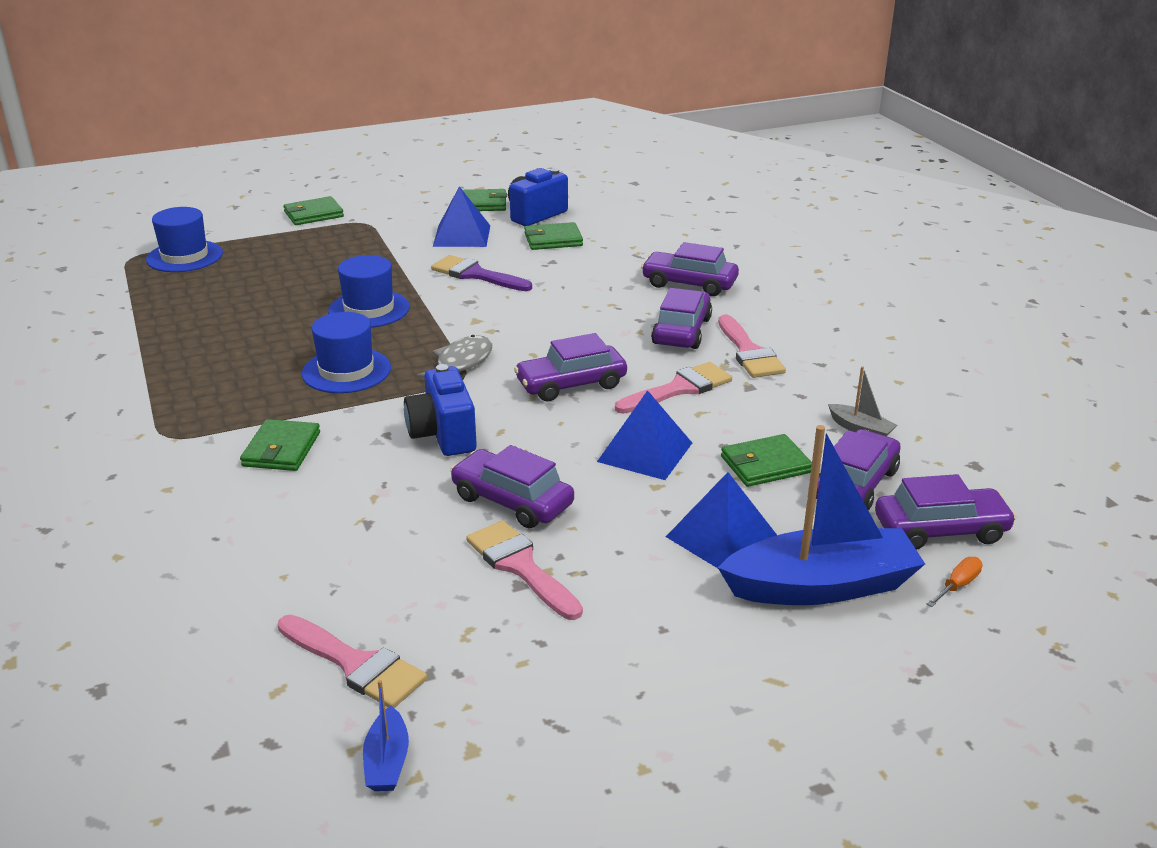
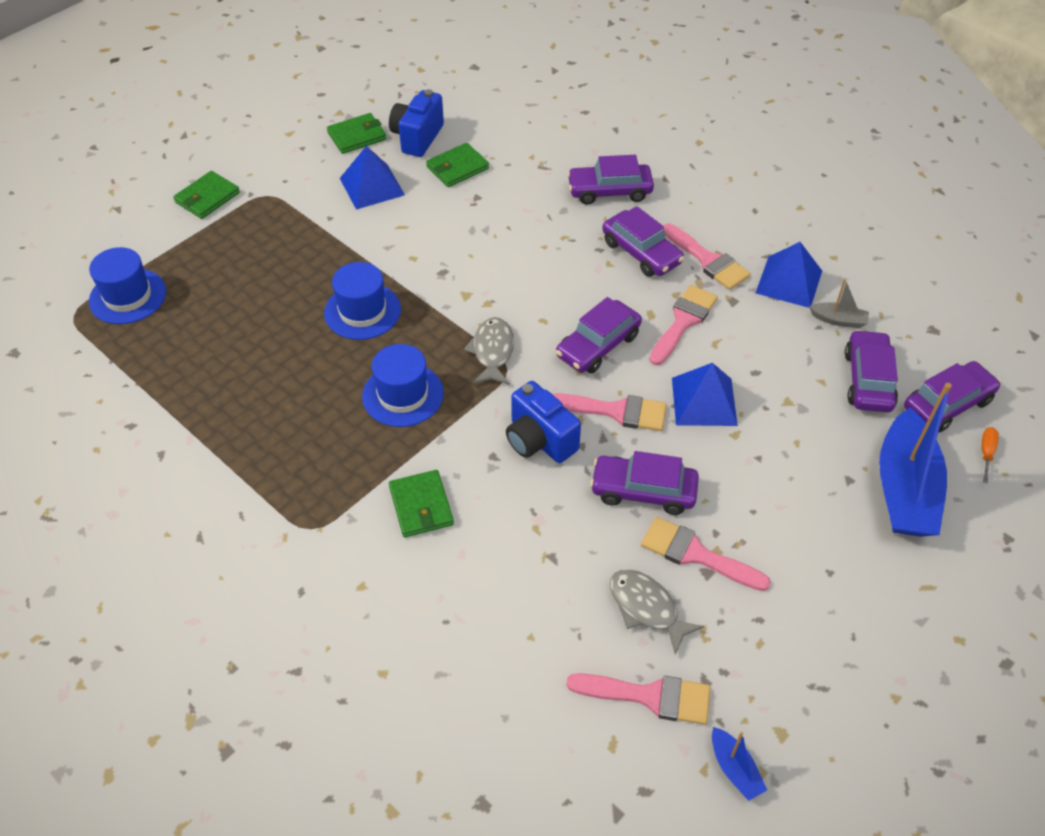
camera: 25 degrees left, 20 degrees up
purple brush [431,255,532,291] -> none
purple car [651,288,712,349] -> purple car turned 150 degrees clockwise [602,206,684,277]
blue pyramid [666,472,777,568] -> blue pyramid moved to [756,242,822,308]
blue boat [718,425,925,605] -> blue boat turned 135 degrees clockwise [879,383,952,537]
green wallet [721,434,812,487] -> none
none -> pink brush [552,393,667,431]
none -> grey fish [610,569,705,655]

